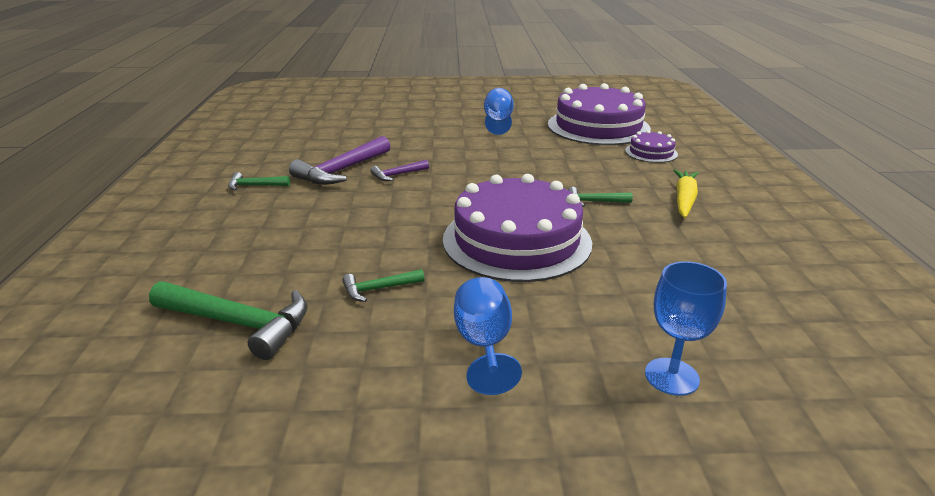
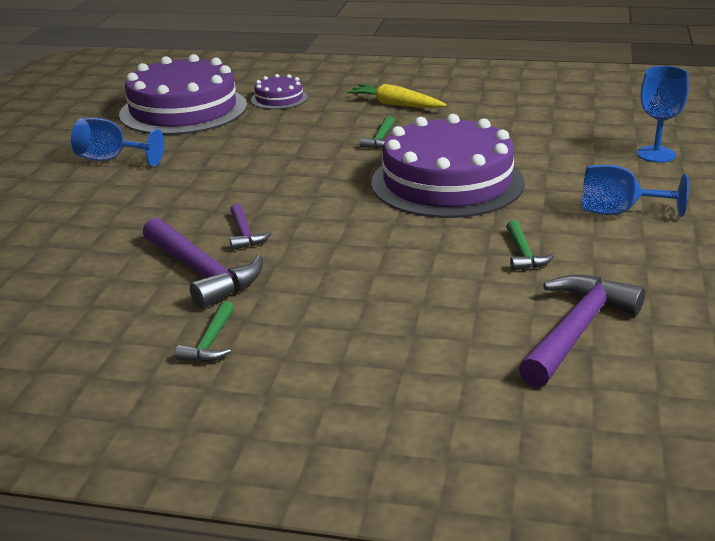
camera: 75 degrees left, 0 degrees up
green hammer [149,281,308,360] -> purple hammer [519,275,645,387]

